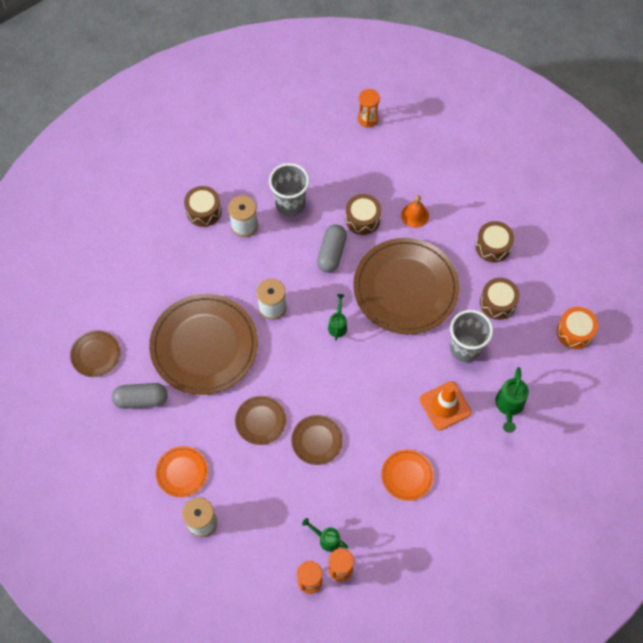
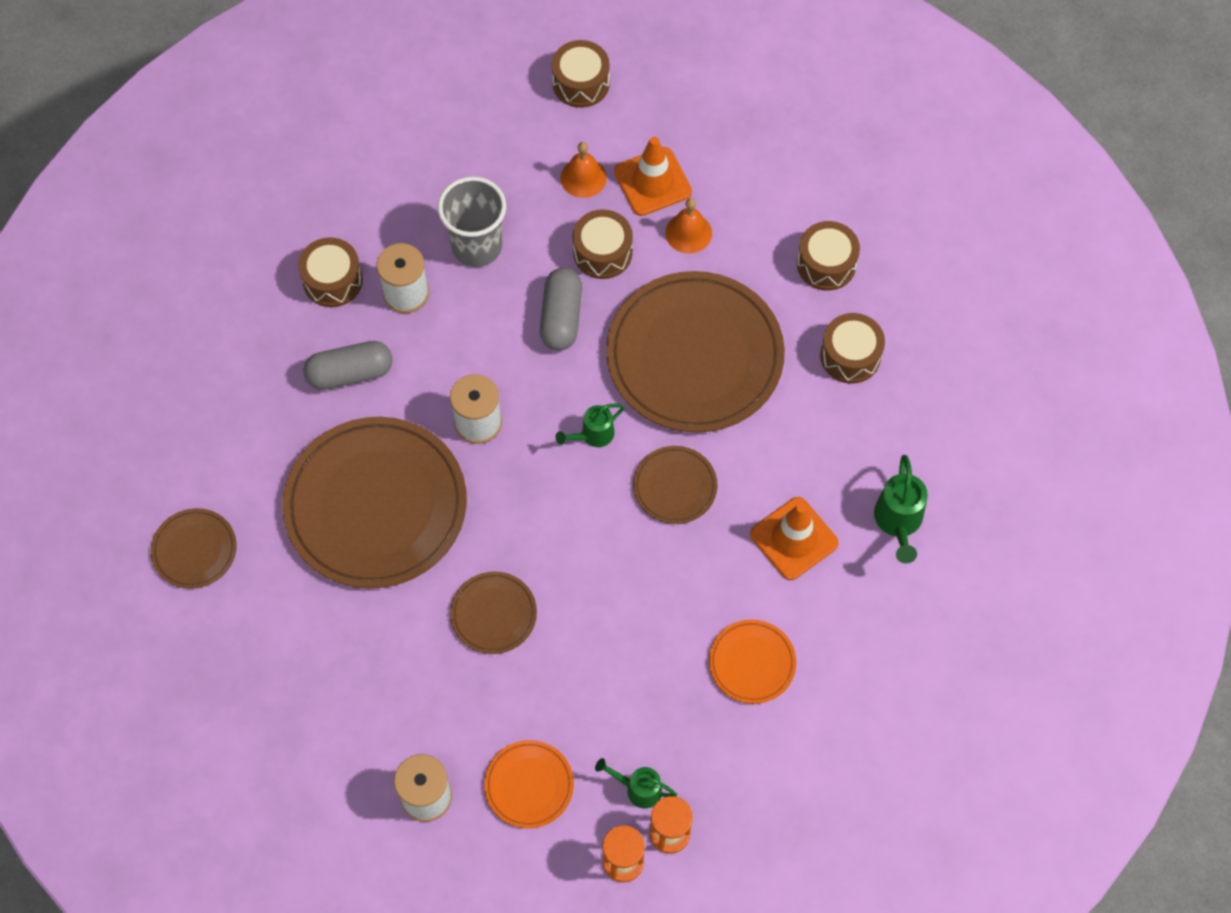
camera: 10 degrees left, 0 degrees up
grey capsule [112,383,168,409] -> grey capsule moved to [303,341,393,390]
orange plate [156,446,208,497] -> orange plate moved to [484,740,574,828]
brown plate [291,415,343,465] -> brown plate moved to [633,446,718,524]
green watering can [328,294,347,340] -> green watering can turned 120 degrees counterclockwise [555,404,625,447]
orange hourglass [358,89,380,128] -> brown drum [552,40,610,108]
grey cup [450,310,493,362] -> none
orange drum [557,307,598,349] -> none
none -> orange bell [561,142,607,198]
none -> orange traffic cone [614,137,692,216]

